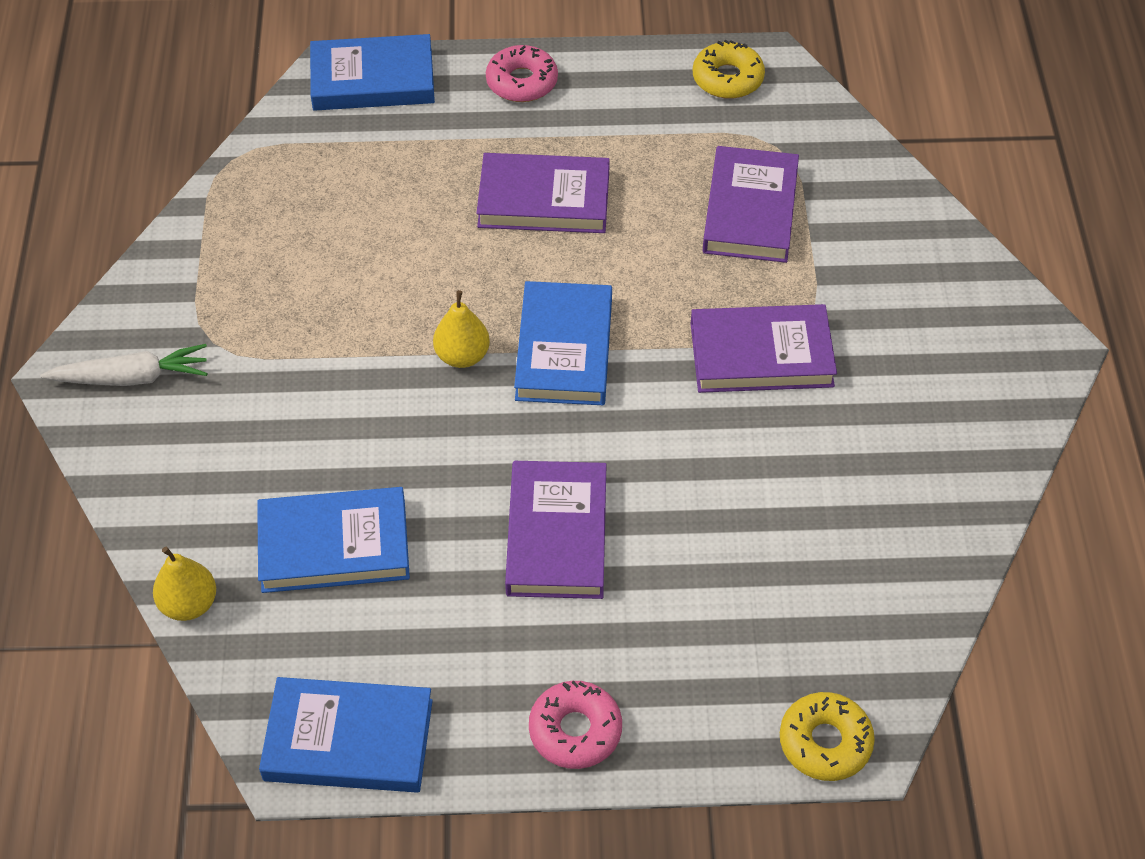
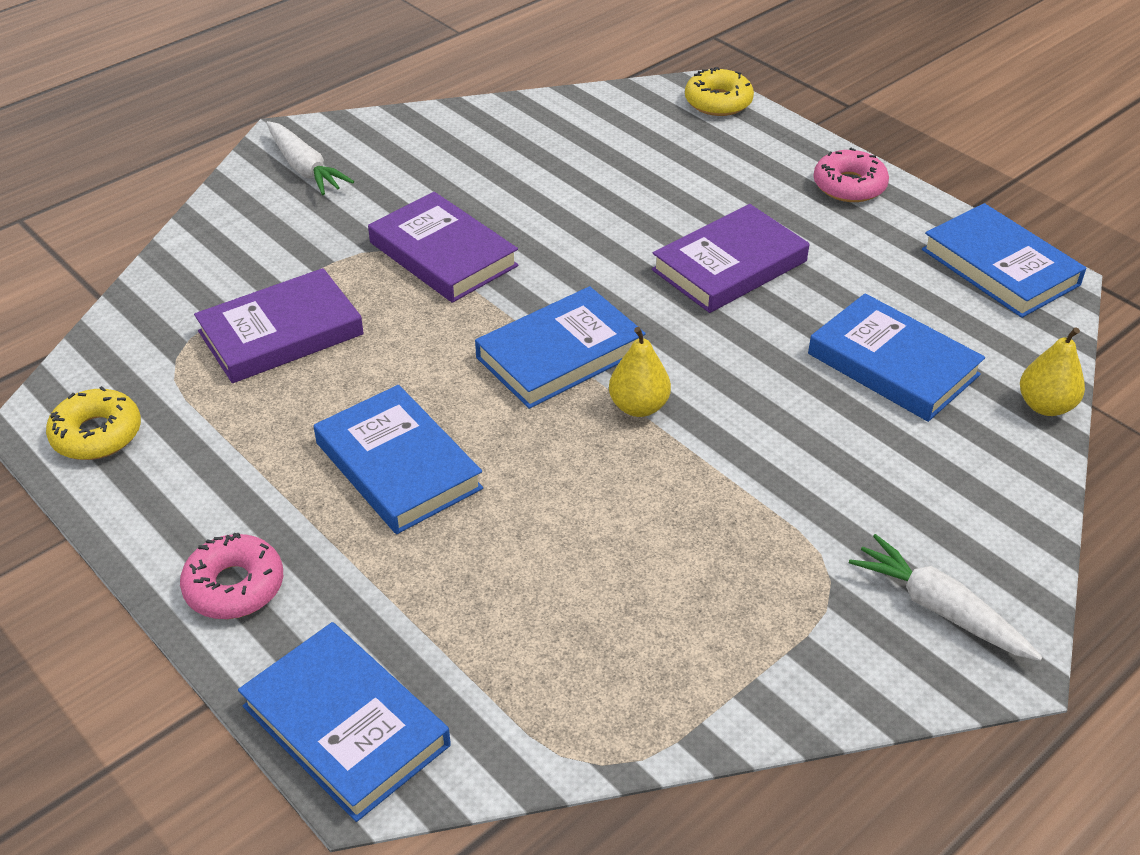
camera: 130 degrees left, 10 degrees down
purple book [476,153,610,233] -> blue book [314,385,483,534]
none -> white carrot [267,121,354,195]

